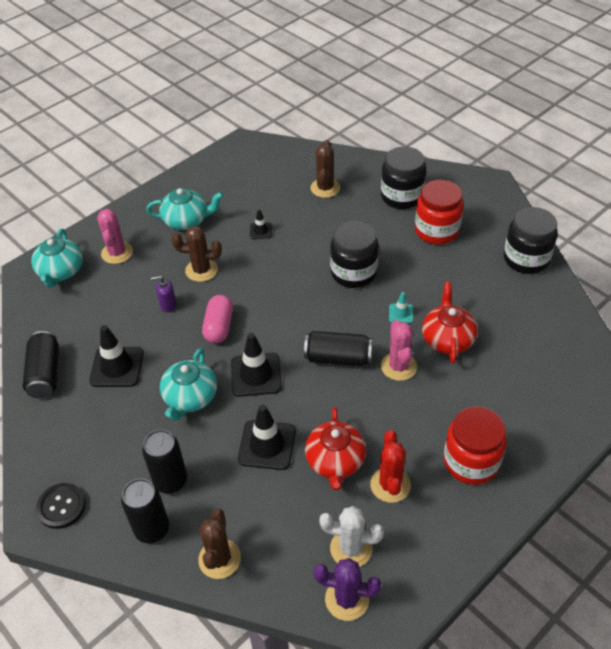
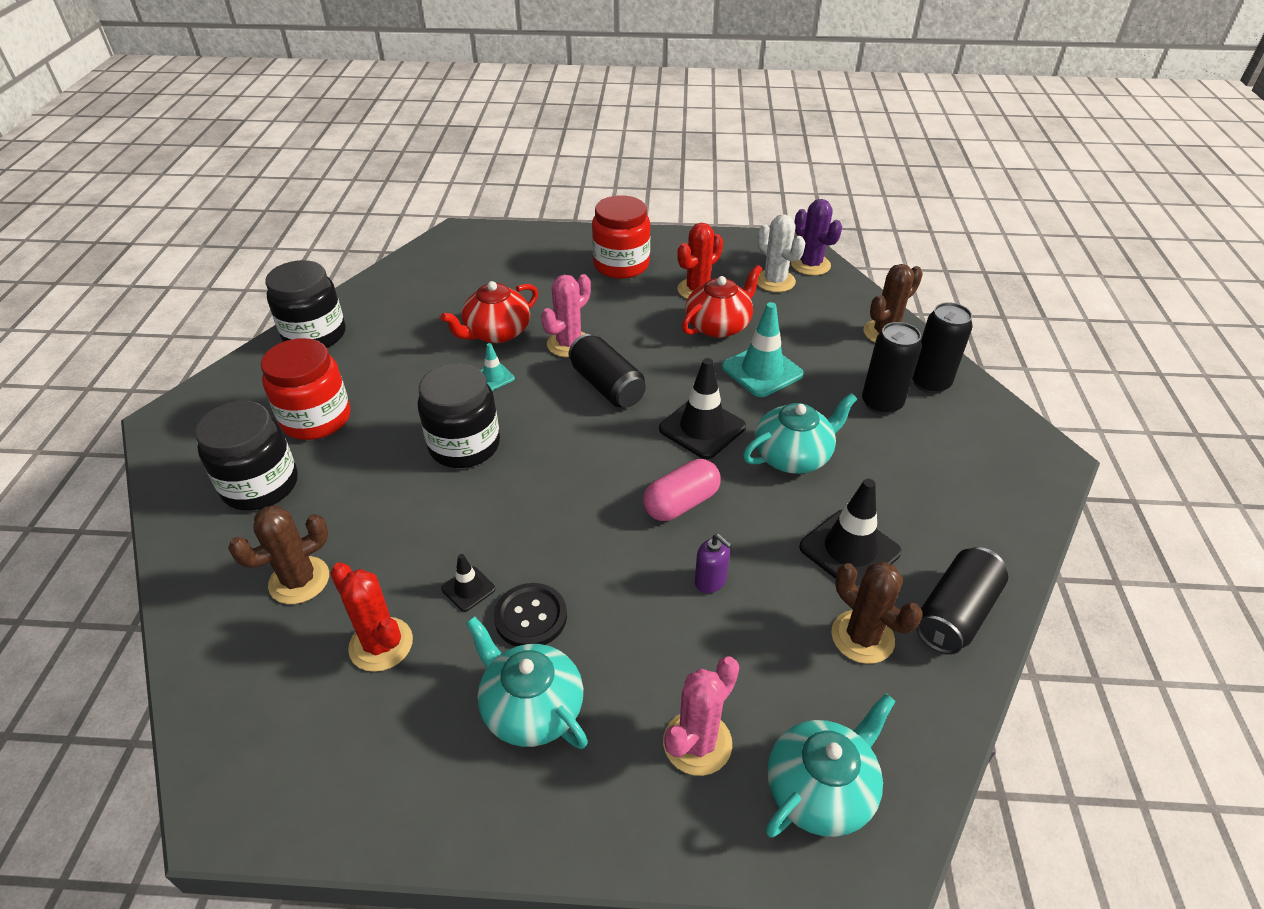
camera: 135 degrees left, 5 degrees down
black button [36,483,86,529] -> black button moved to [494,583,567,646]
brown cactus [172,226,222,282] -> brown cactus moved to [831,562,923,664]
black traffic cone [238,404,296,470] -> turquoise traffic cone [722,302,804,397]
none -> red cactus [330,563,413,672]

